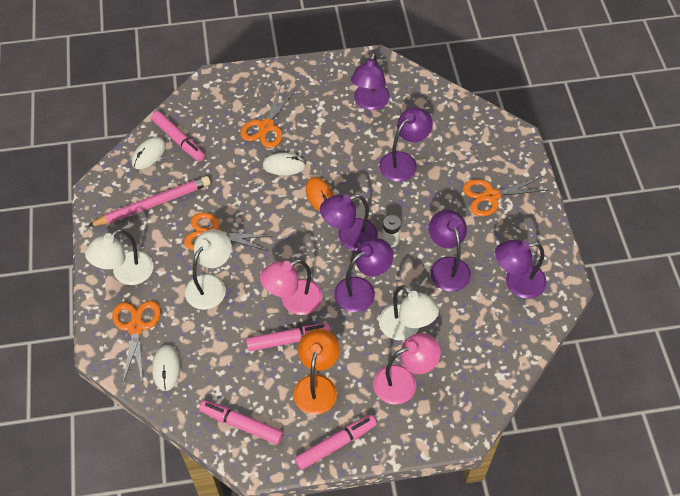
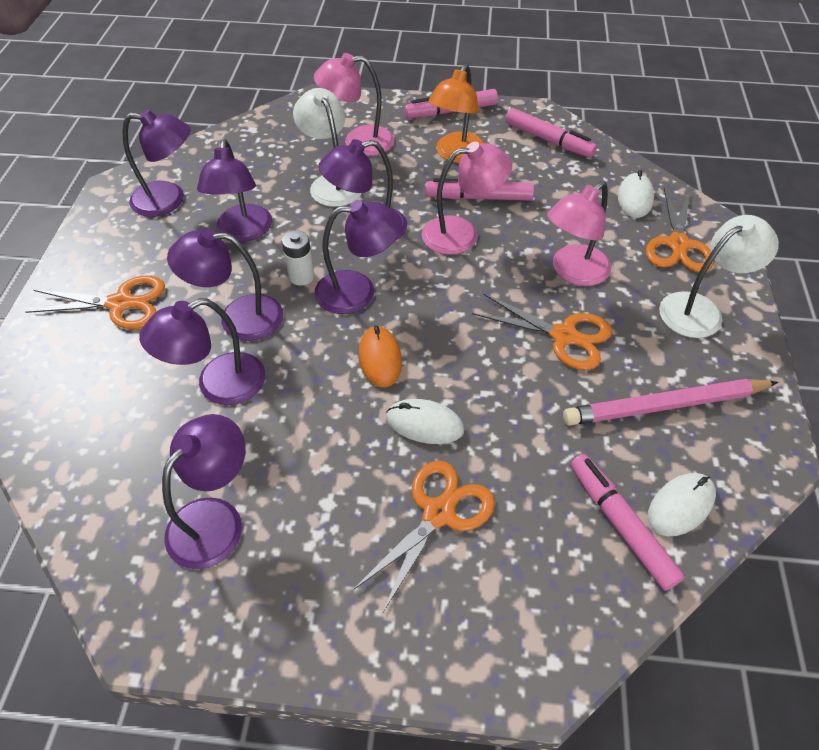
camera: 165 degrees left, 5 degrees down
white lamp [185,229,232,310] -> pink lamp [547,181,611,286]
none -> purple lamp [167,228,283,341]

